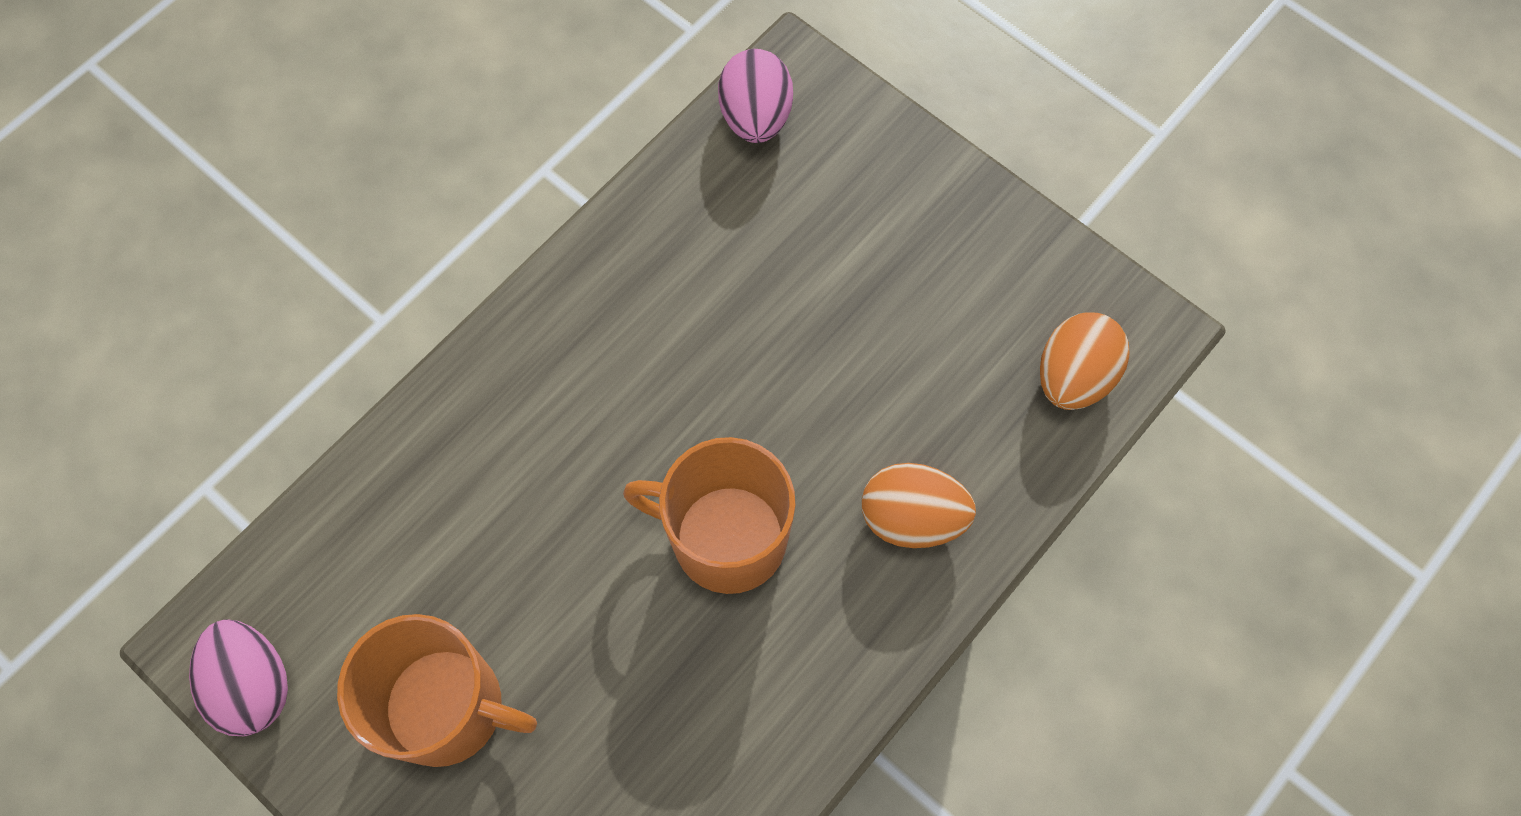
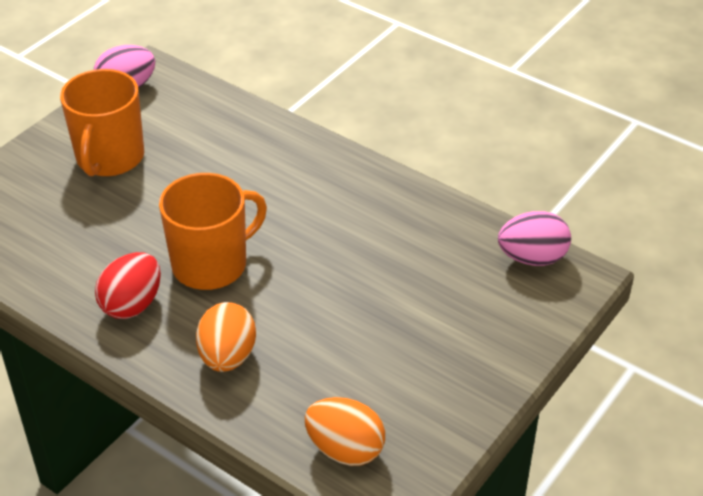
camera: 85 degrees right, 25 degrees down
orange mug [623,437,796,594] -> orange mug turned 45 degrees clockwise [159,173,267,290]
none -> red egg [95,252,161,319]

